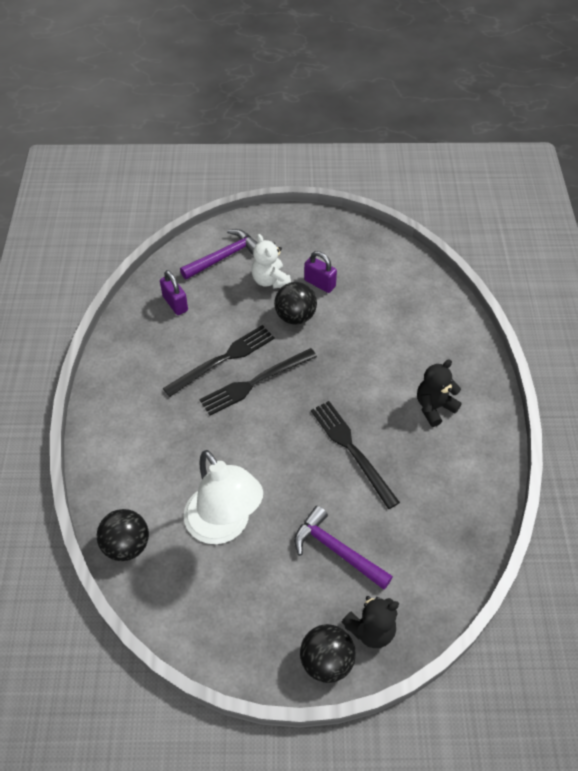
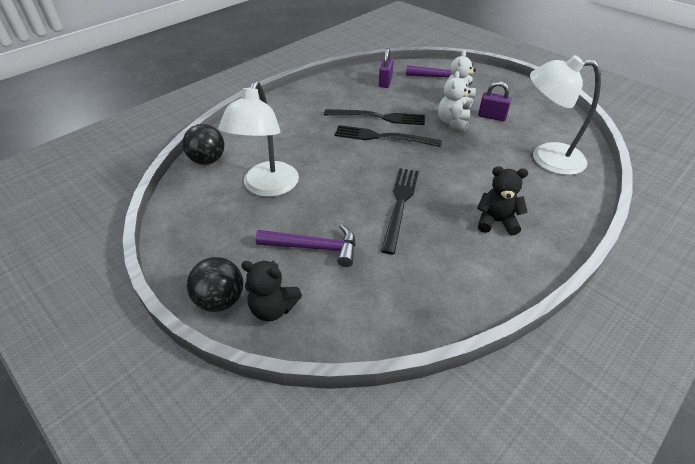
camera: 45 degrees right, 10 degrees down
black ball [274,282,317,325] -> white teddy bear [438,71,471,131]
purple hammer [294,506,393,590] -> purple hammer turned 105 degrees clockwise [255,224,355,267]
purple padlock [304,251,337,293] -> purple padlock turned 60 degrees counterclockwise [478,81,511,121]
none -> white lamp [530,55,601,175]

